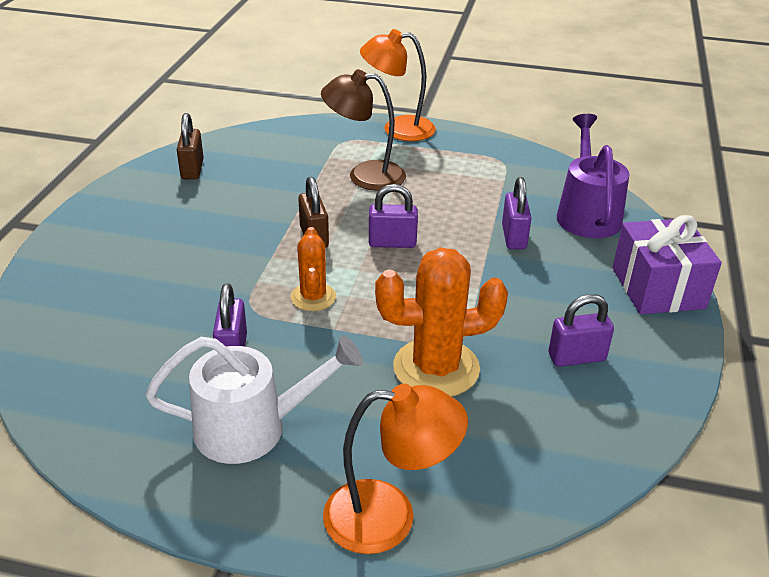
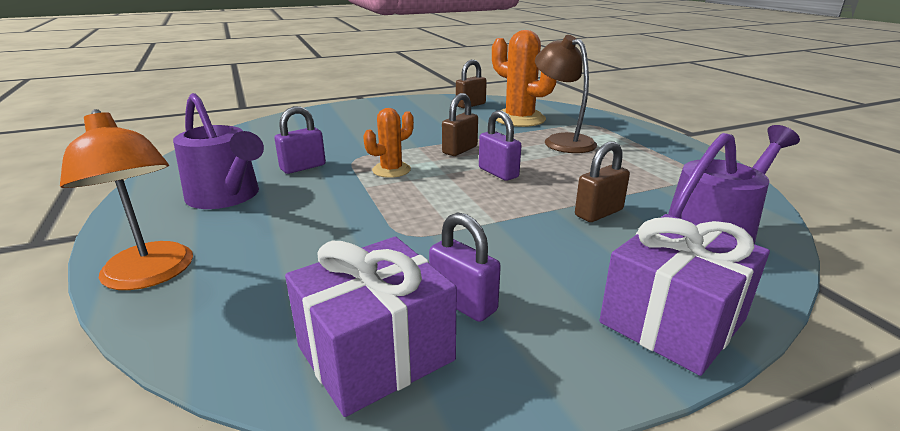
camera: 55 degrees right, 10 degrees down
white watering can [145,336,363,464] -> purple watering can [173,93,264,209]
orange lamp [360,29,436,141] -> none
orange cactus [375,248,508,397] -> orange cactus moved to [492,30,557,127]
purple padlock [502,177,532,249] -> brown padlock [575,142,630,222]
none -> purple gift [285,236,456,417]

